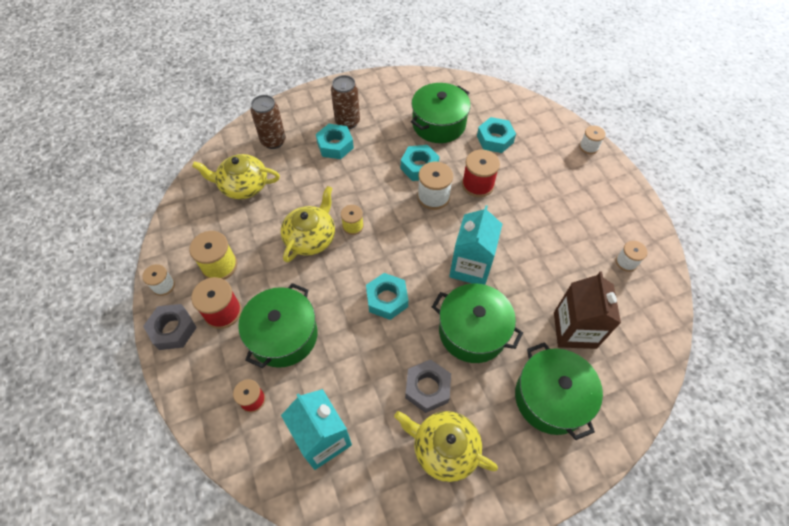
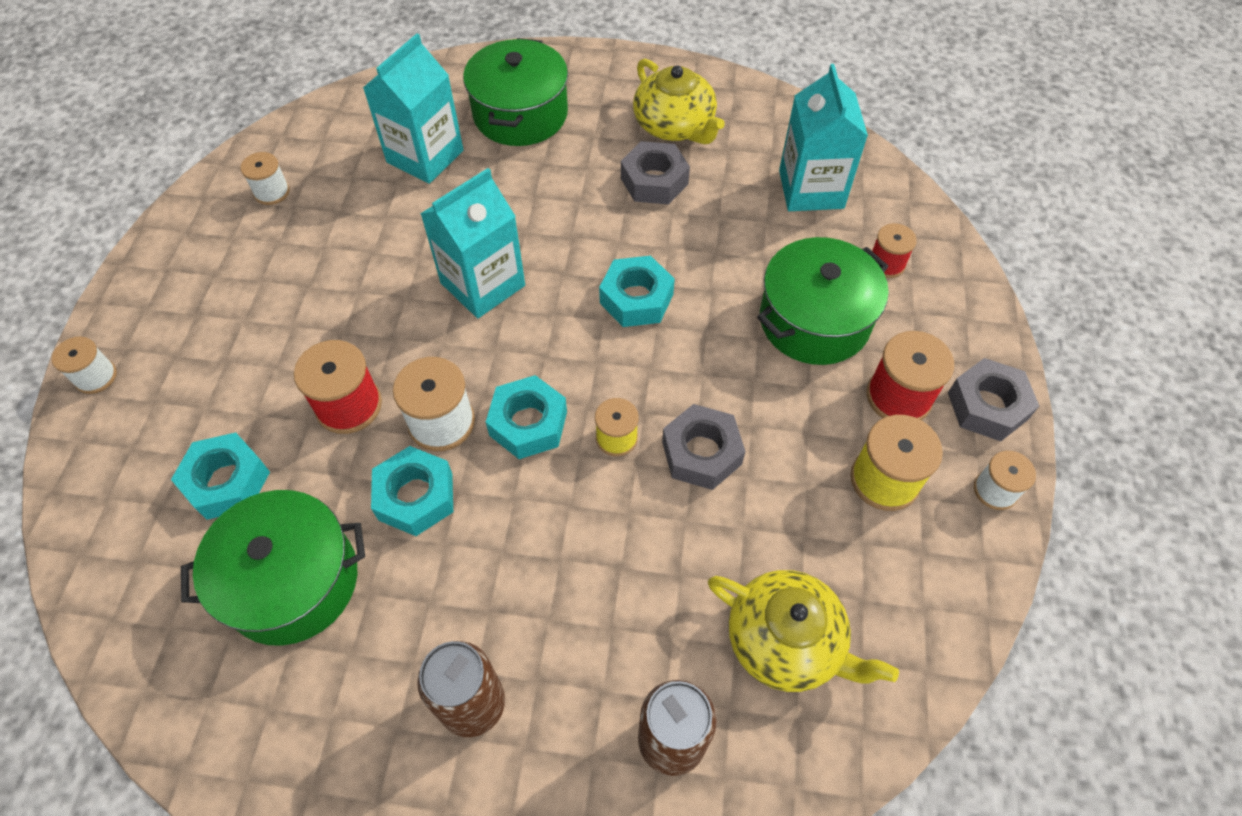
camera: 150 degrees left, 0 degrees up
yellow teapot [281,186,335,263] -> grey nut [662,404,746,490]
turquoise nut [316,124,354,159] -> turquoise nut moved to [486,375,567,459]
green pot [432,284,523,363] -> none
brown carton [554,272,621,349] -> turquoise carton [363,33,464,184]

